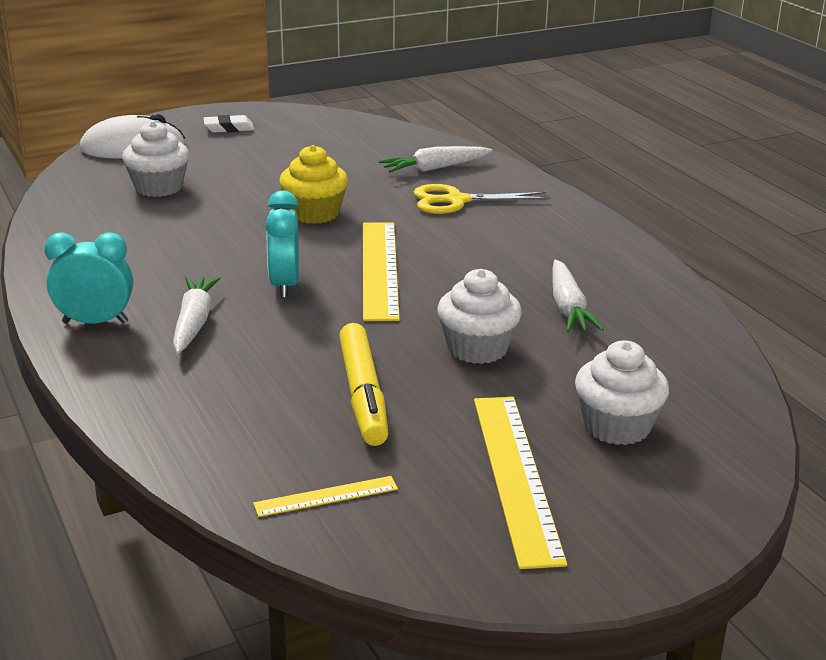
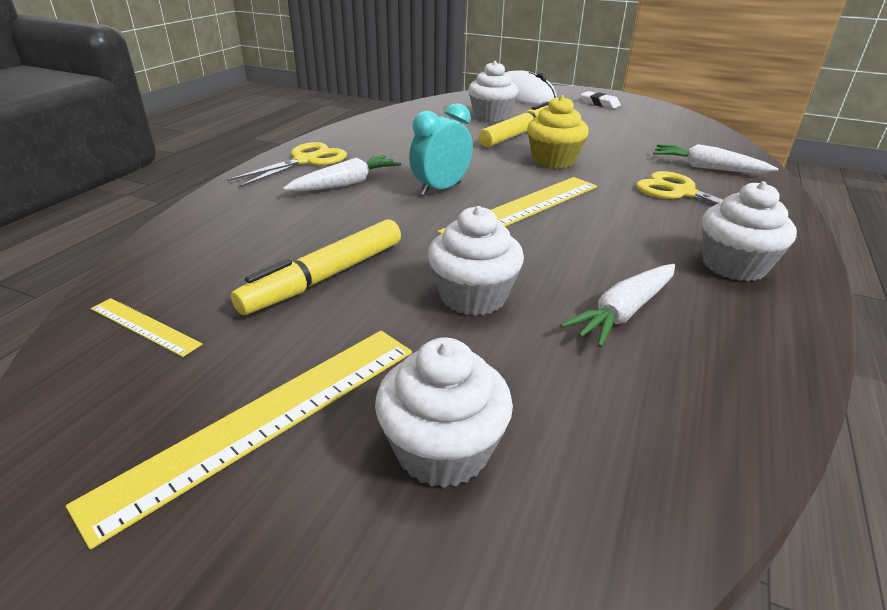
camera: 50 degrees right, 5 degrees up
turquoise clock [44,232,133,324] -> yellow scissors [227,142,347,188]
none -> yellow marker [478,101,549,147]
none -> white cupcake [702,181,797,281]

